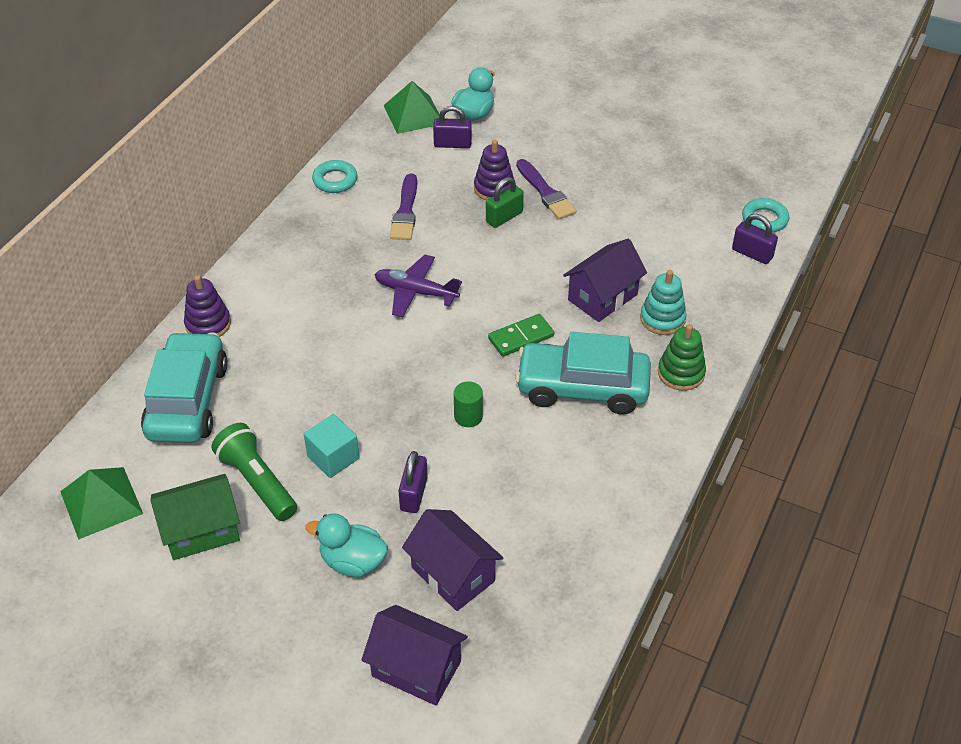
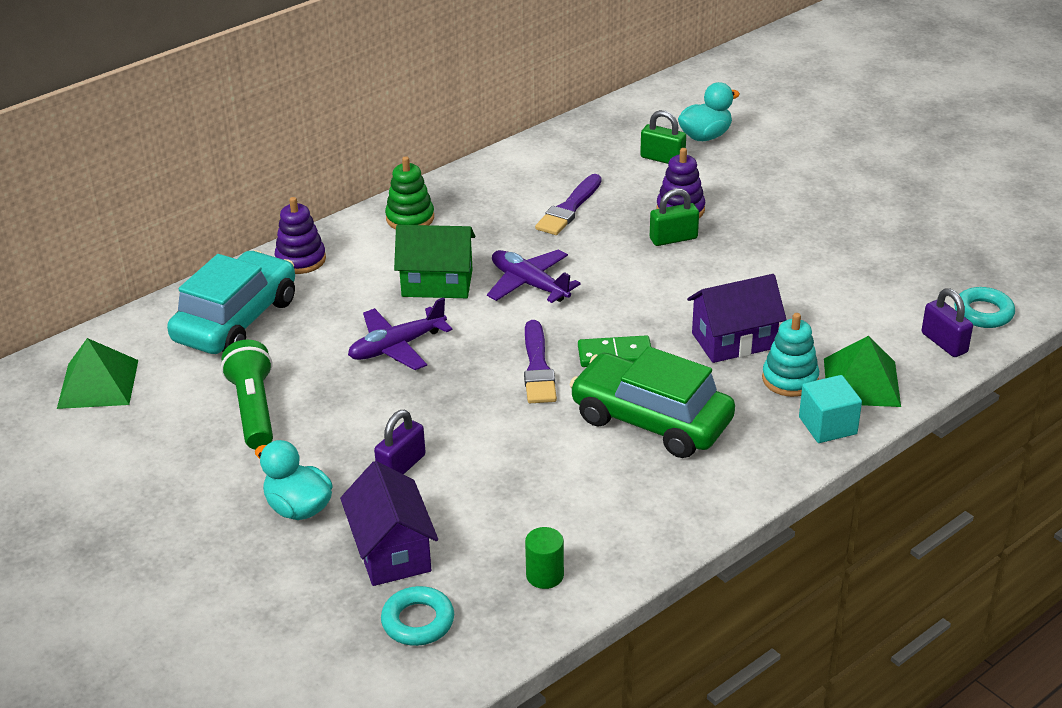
camera: 25 degrees right, 10 degrees down
green house [151,474,240,560] -> green house moved to [394,225,475,298]
turquoise cube [304,414,360,478] -> turquoise cube moved to [799,375,862,443]
turquoise ring [312,160,358,193] -> turquoise ring moved to [381,586,454,646]
purple house [361,605,468,706] -> none
green pyramid [383,81,440,134] -> green pyramid moved to [824,336,901,407]
purple padlock [433,106,472,148] -> green padlock [640,110,686,164]
green cylinder [454,382,483,427] -> green cylinder moved to [525,527,564,589]
turquoise car [515,332,651,415] -> green car [569,346,735,458]
purple brush [516,159,576,219] -> purple brush moved to [524,320,557,403]
green stacking toy [658,324,706,391] -> green stacking toy moved to [385,156,434,229]
none -> purple plane [348,297,453,370]

